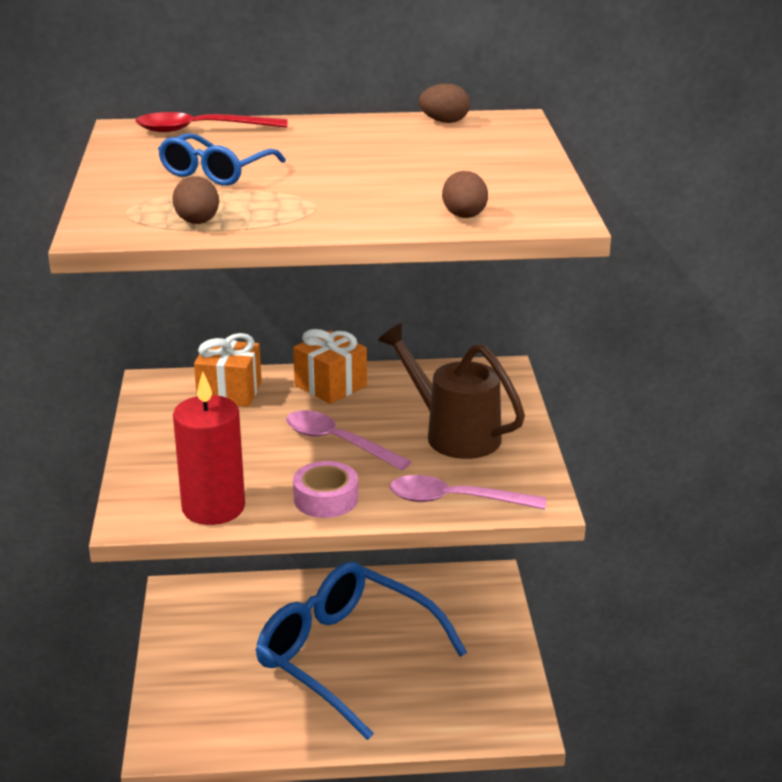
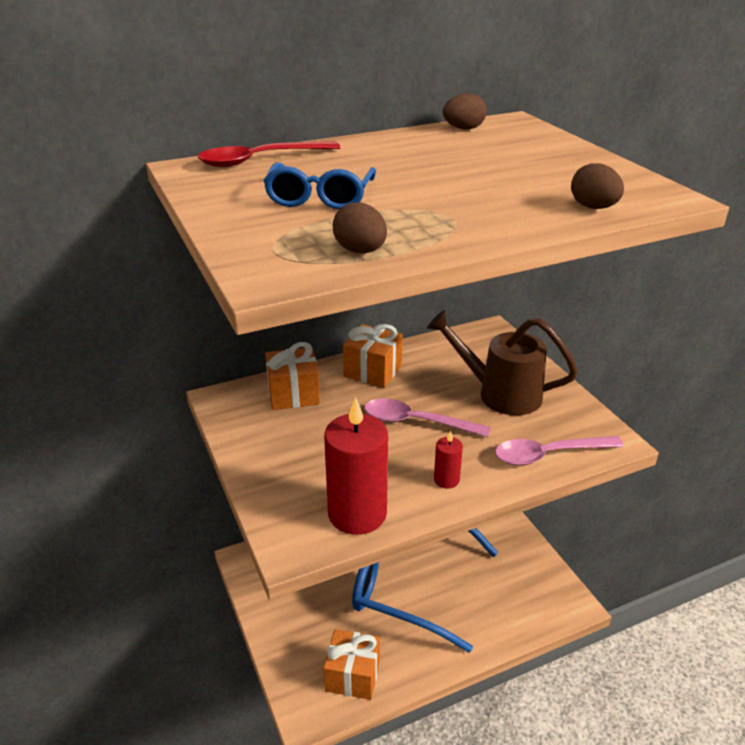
camera: 20 degrees left, 5 degrees up
pink tape [293,461,358,518] -> red candle [434,431,463,489]
none -> orange gift [324,629,380,700]

